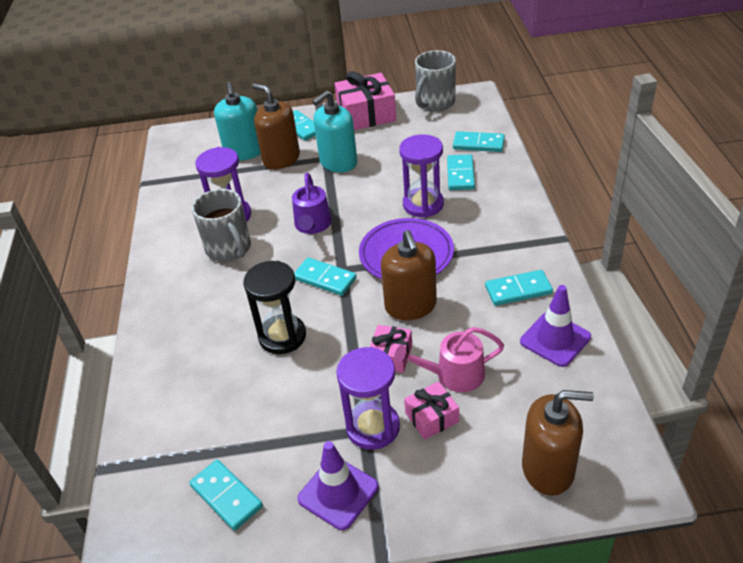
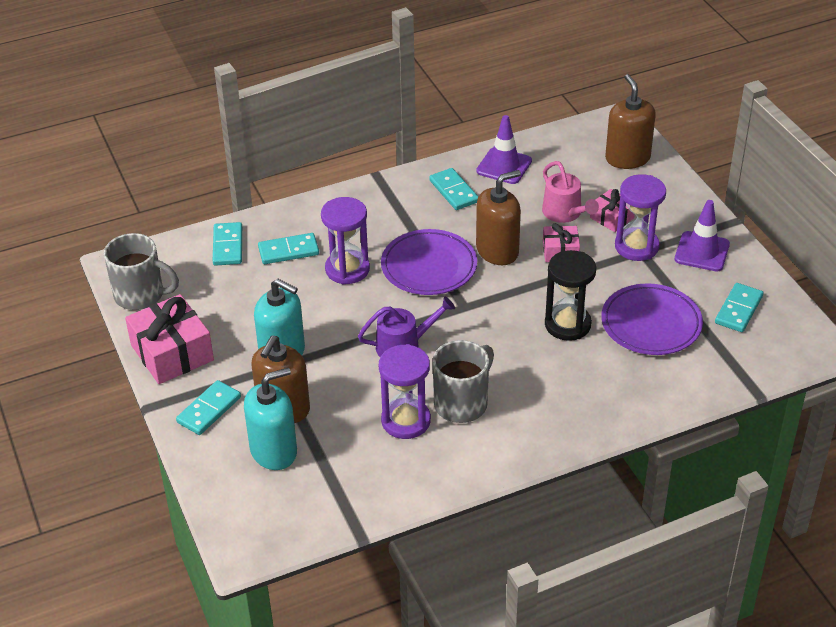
camera: 110 degrees left, 0 degrees up
turquoise domino [294,257,356,296] -> none
none -> purple plate [601,283,703,355]

